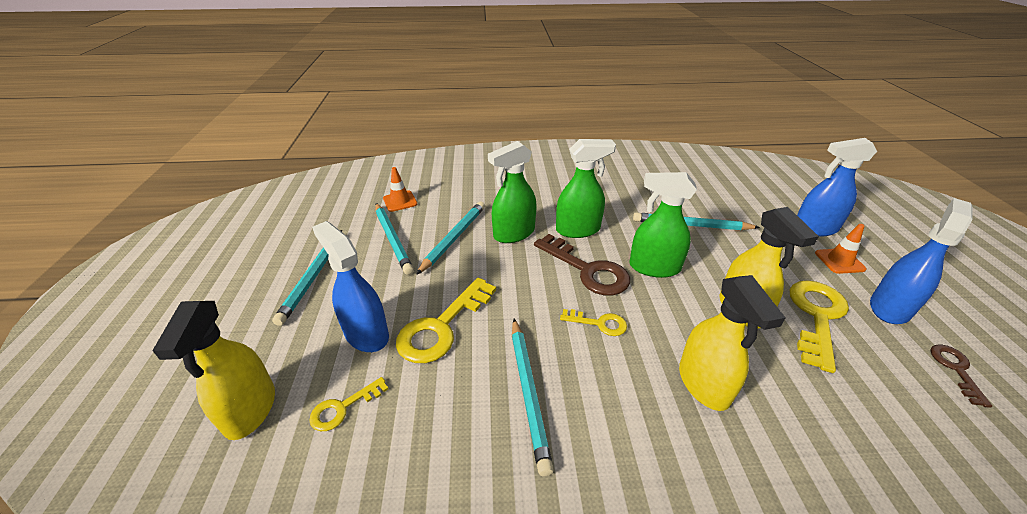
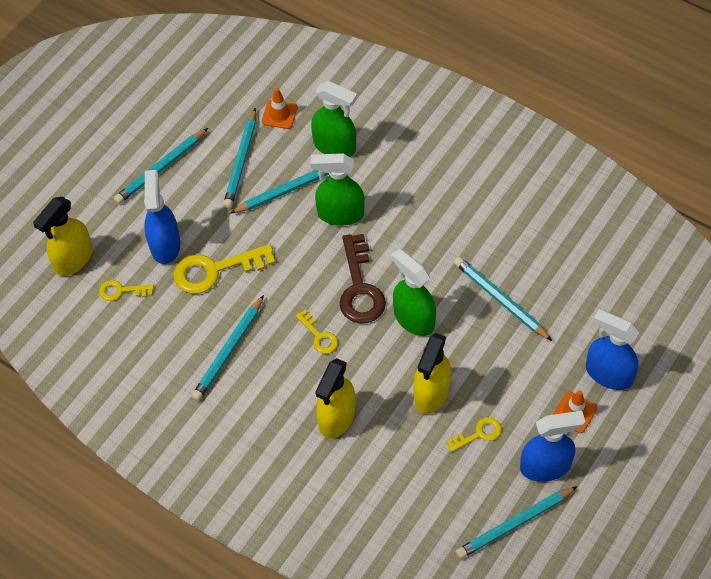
camera: 40 degrees right, 20 degrees up
green spray bottle [556,139,616,238] -> green spray bottle moved to [311,81,357,157]
yellow key [790,280,849,373] -> yellow key [446,417,502,452], size x0.53
brown key [930,344,992,408] -> turquoise pencil [456,486,578,559]

